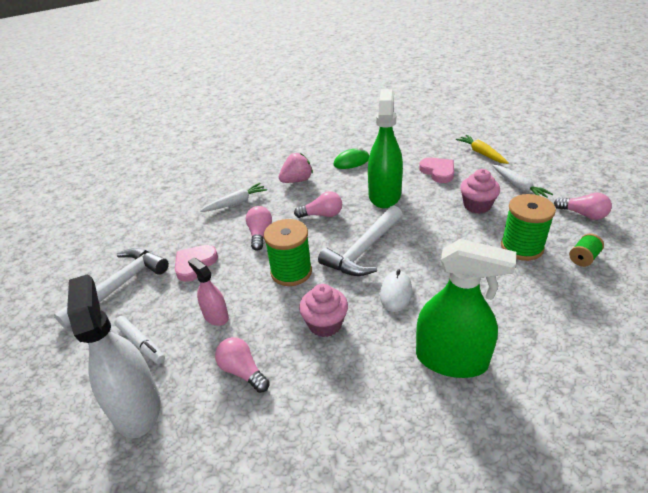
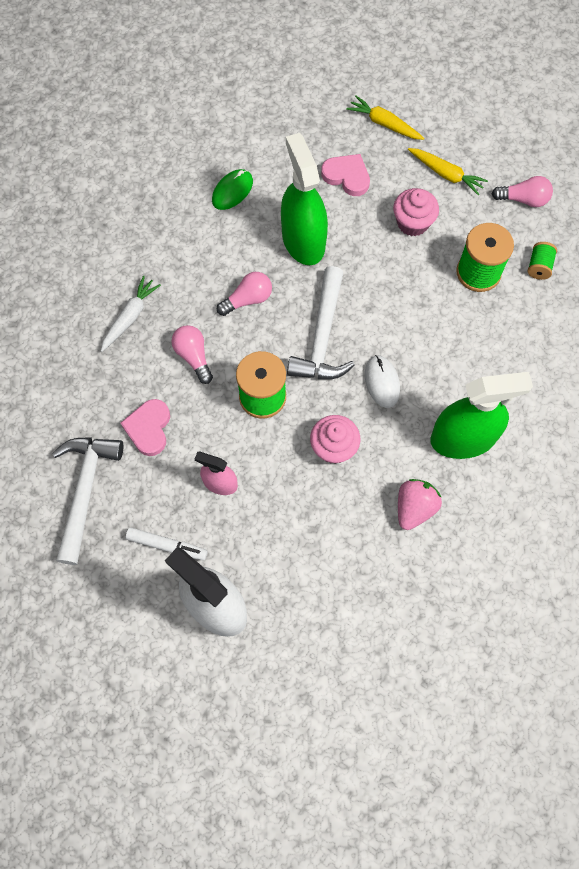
camera: 30 degrees left, 30 degrees up
pink light bulb [215,337,270,393] -> none
pink strawberry [279,153,313,183] -> pink strawberry moved to [398,479,442,530]
white carrot [492,165,553,198] -> yellow carrot [408,148,488,195]

